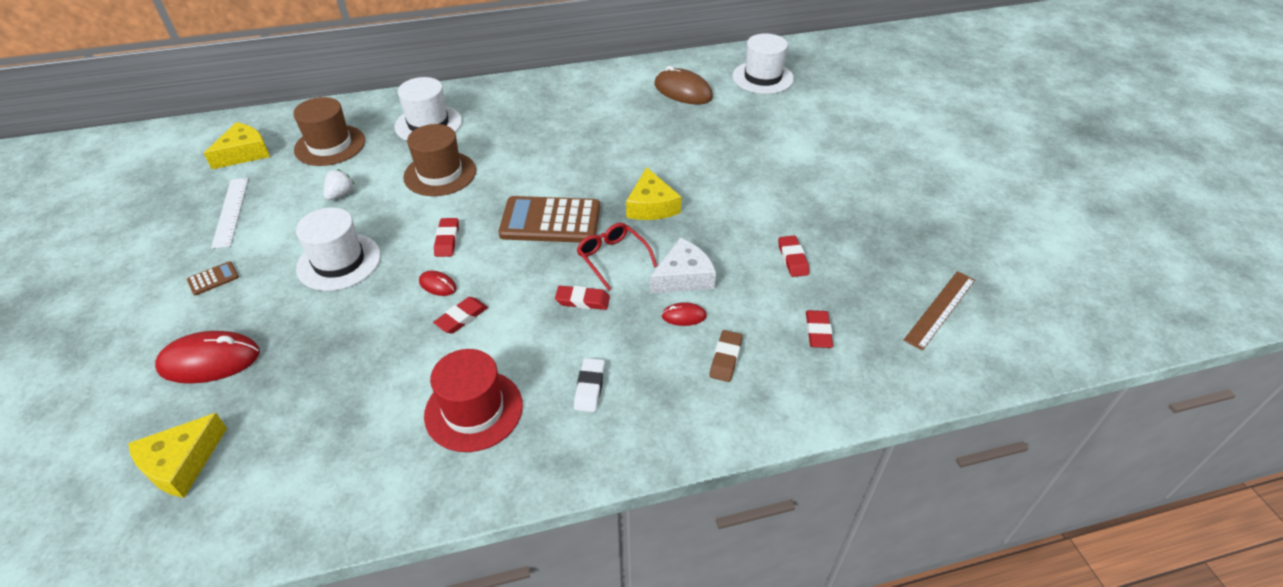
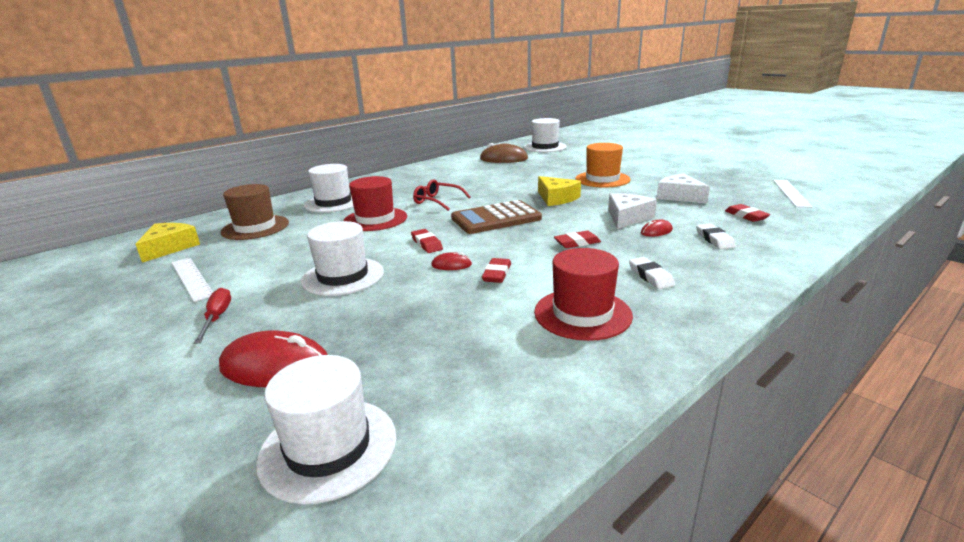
camera: 25 degrees left, 20 degrees down
yellow cheese [128,413,227,498] -> white hat [256,355,396,504]
red mouse [155,331,260,384] -> red mouse turned 45 degrees clockwise [219,330,328,387]
brown calculator [187,261,239,295] -> red screwdriver [194,288,231,344]
white strawberry [323,169,355,200] -> none
brown hat [403,124,476,196] -> red hat [344,176,407,231]
red glasses [576,223,657,291] -> red glasses moved to [413,179,471,211]
brown eraser [710,330,743,382] -> white eraser [696,224,736,249]
red eraser [778,236,809,277] -> white cheese [656,173,710,204]
brown ruler [903,271,975,351] -> white ruler [773,180,813,208]
none -> orange hat [575,143,631,188]

